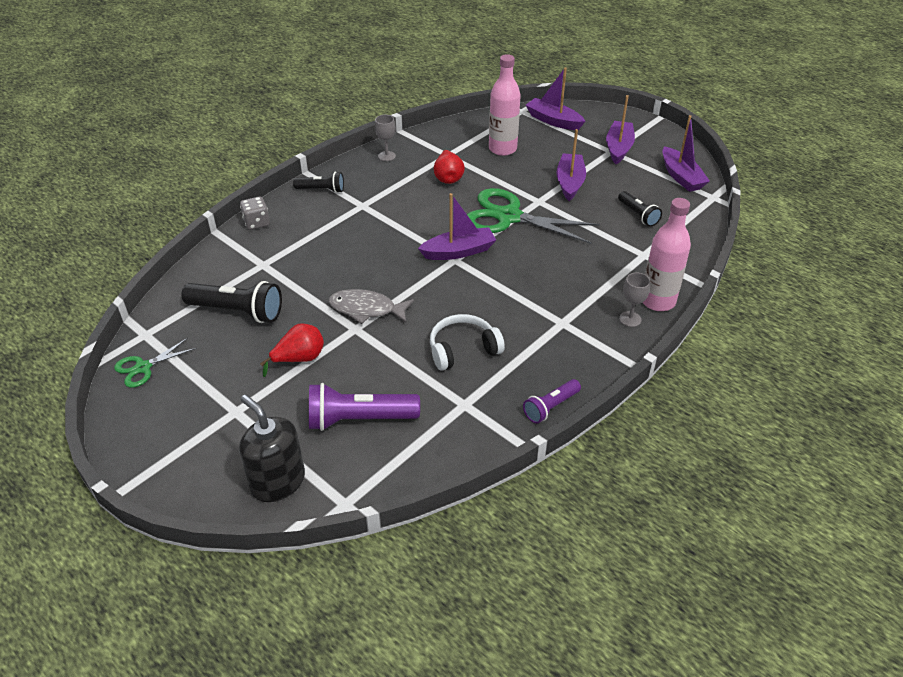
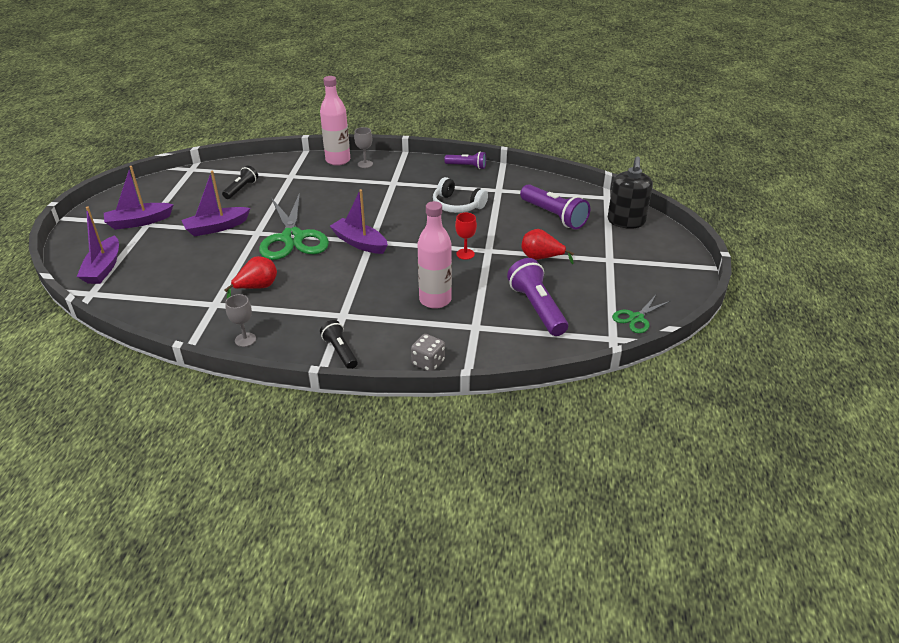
camera: 125 degrees left, 5 degrees down
green scissors [114,338,197,388] -> green scissors turned 120 degrees clockwise [612,295,671,333]
black flashlight [182,281,282,323] -> purple flashlight [507,258,568,336]
grey fish [328,289,414,324] -> red goblet [455,212,477,260]
pink bottle [489,54,521,156] -> pink bottle moved to [418,201,452,309]
purple boat [662,115,710,192] -> none

